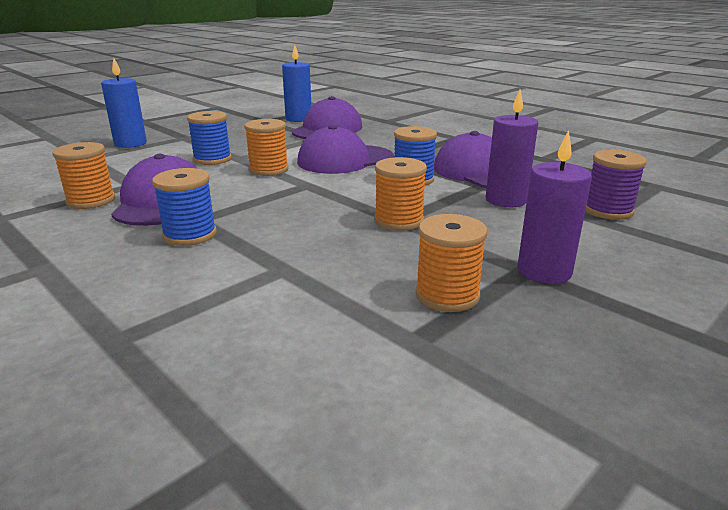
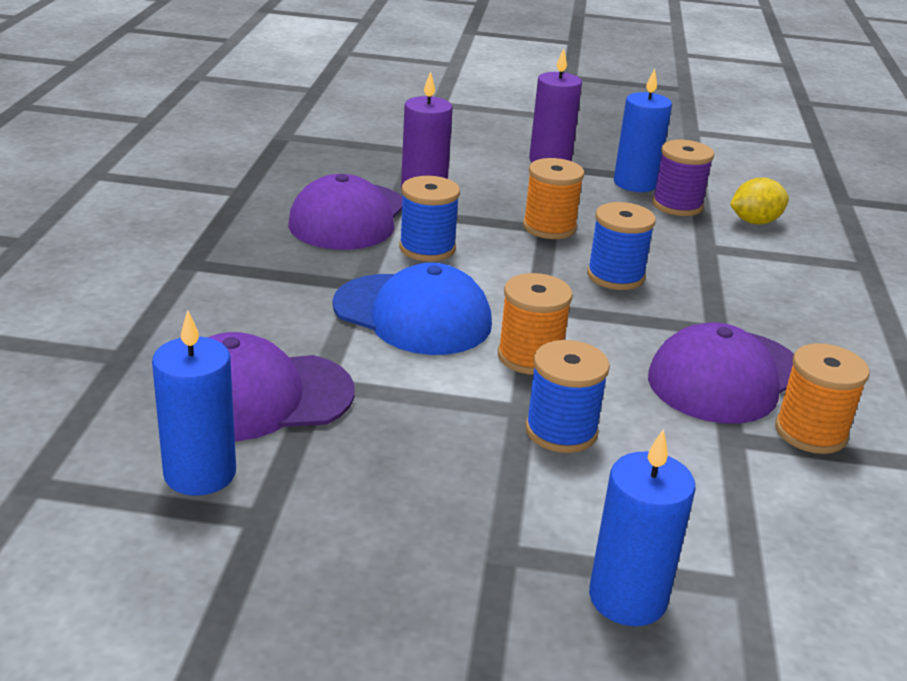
camera: 130 degrees left, 5 degrees up
blue spool [152,168,217,246] -> blue spool moved to [587,202,656,290]
purple cap [297,125,394,174] -> blue cap [333,263,492,355]
orange spool [415,214,487,312] -> blue candle [614,69,672,192]
purple spool [585,150,647,220] -> purple spool moved to [652,140,714,216]
none -> yellow lemon [730,178,789,224]

